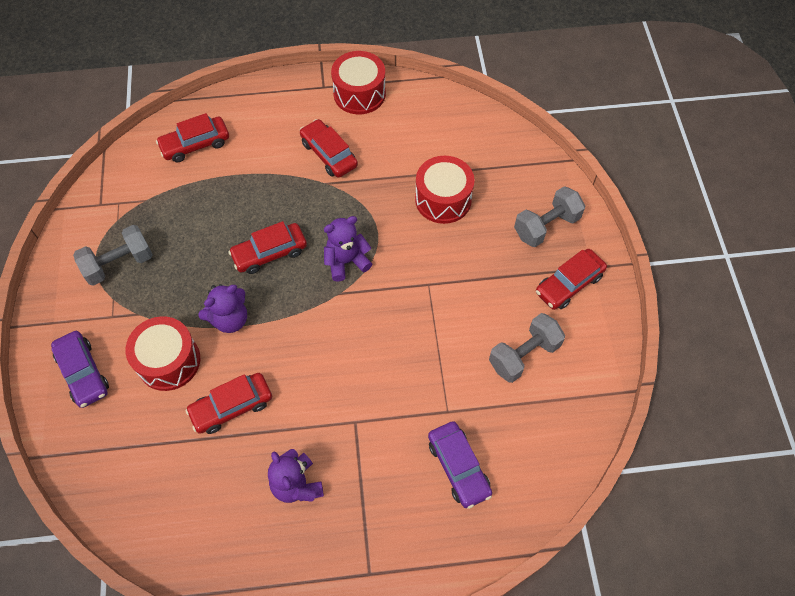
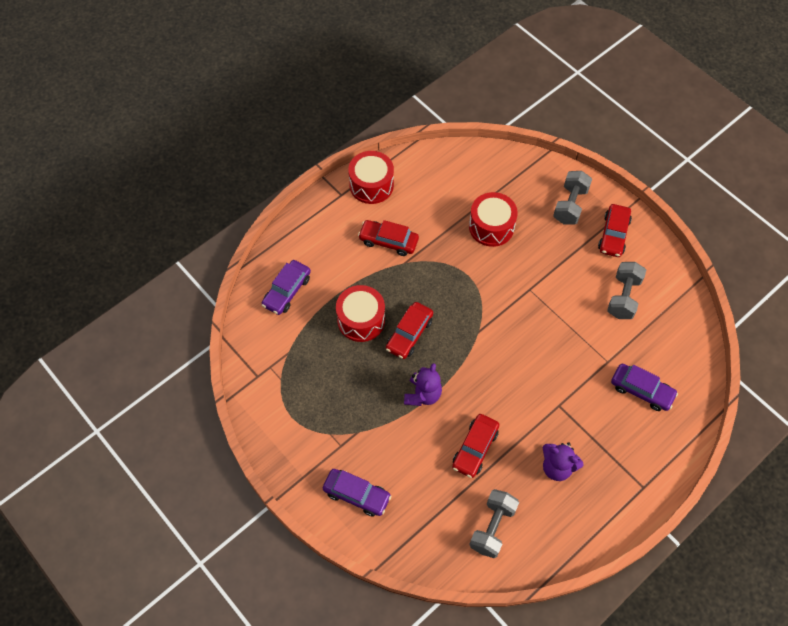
camera: 35 degrees left, 0 degrees up
grey dumbbell [73,225,153,286] -> grey dumbbell moved to [469,489,519,558]
red drum [125,316,200,391] -> red drum moved to [336,285,385,342]
red car [156,113,229,162] -> purple car [262,260,311,315]
purple teddy bear [324,216,372,282] -> none

